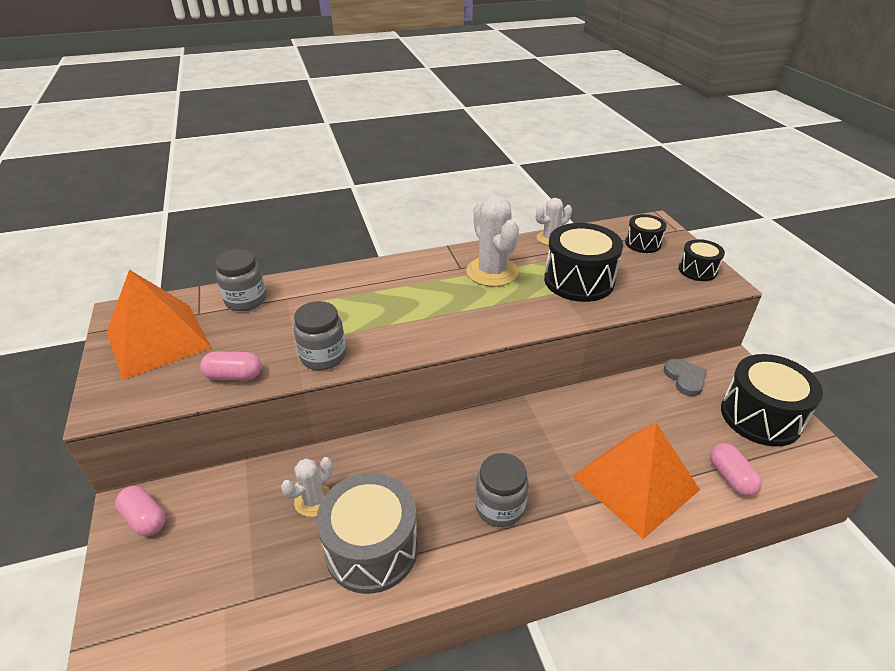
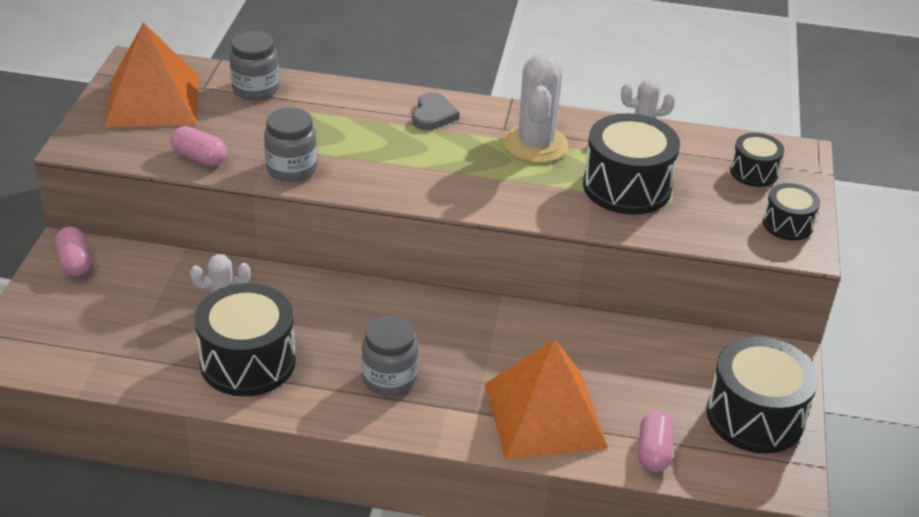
camera: 25 degrees right, 0 degrees up
grey drum [316,473,418,594] -> black drum [195,283,296,396]
grey heart [664,359,707,396] -> grey heart moved to [412,92,460,130]

